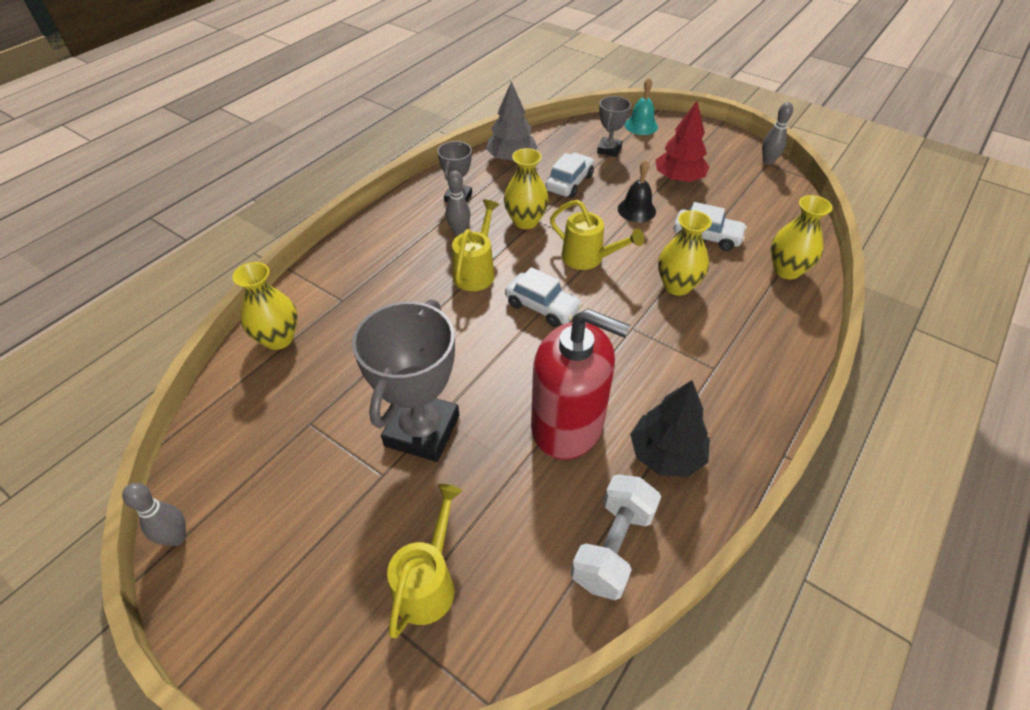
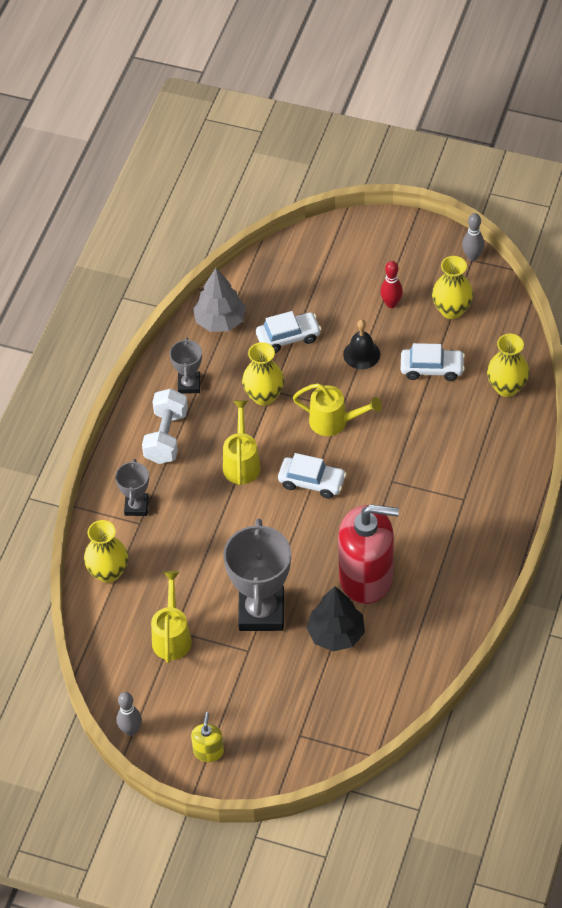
camera: 15 degrees left, 5 degrees up
yellow watering can [387,484,462,638] -> yellow watering can moved to [151,571,192,663]
grey bowling pin [446,170,470,235] -> none
white car [545,153,594,198] -> white car turned 60 degrees clockwise [256,311,321,353]
white dumbbell [571,475,661,600] -> white dumbbell moved to [142,389,188,464]
grey trophy [597,96,631,157] -> grey trophy moved to [115,459,149,516]
turquoise bell [625,78,658,135] -> none
black tree [630,380,710,477] -> black tree moved to [306,586,365,651]
red tree [656,101,709,182] -> red bowling pin [380,261,403,308]
yellow vase [658,210,712,296] -> yellow vase moved to [432,256,473,319]
none -> yellow soap dispenser [191,712,224,762]

